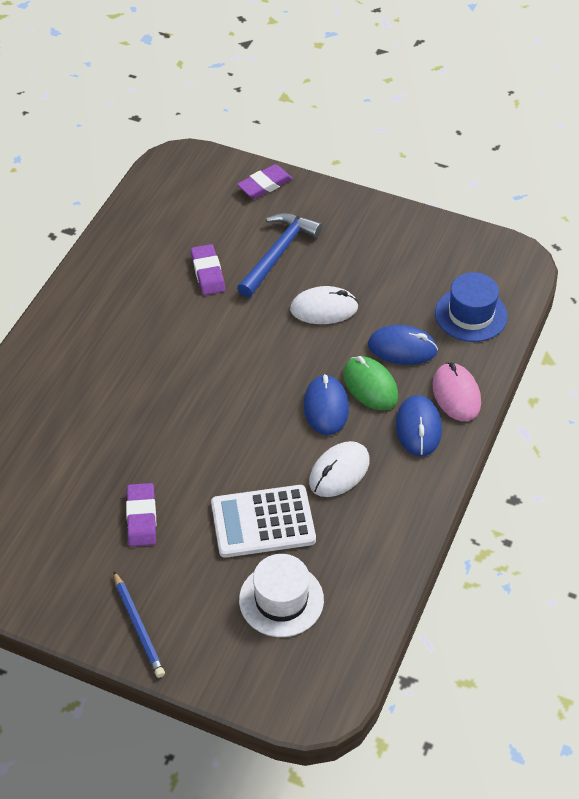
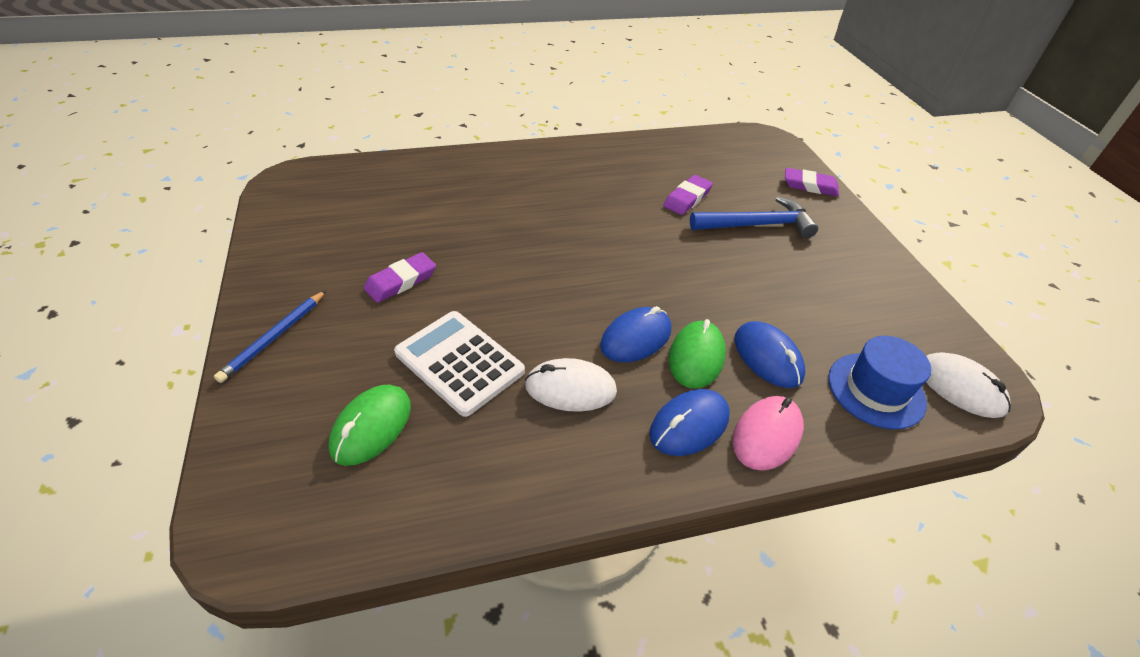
camera: 50 degrees right, 5 degrees down
white hat [239,554,324,637] -> green mouse [329,385,411,466]
white mouse [290,286,358,324] -> white mouse moved to [926,352,1011,418]

